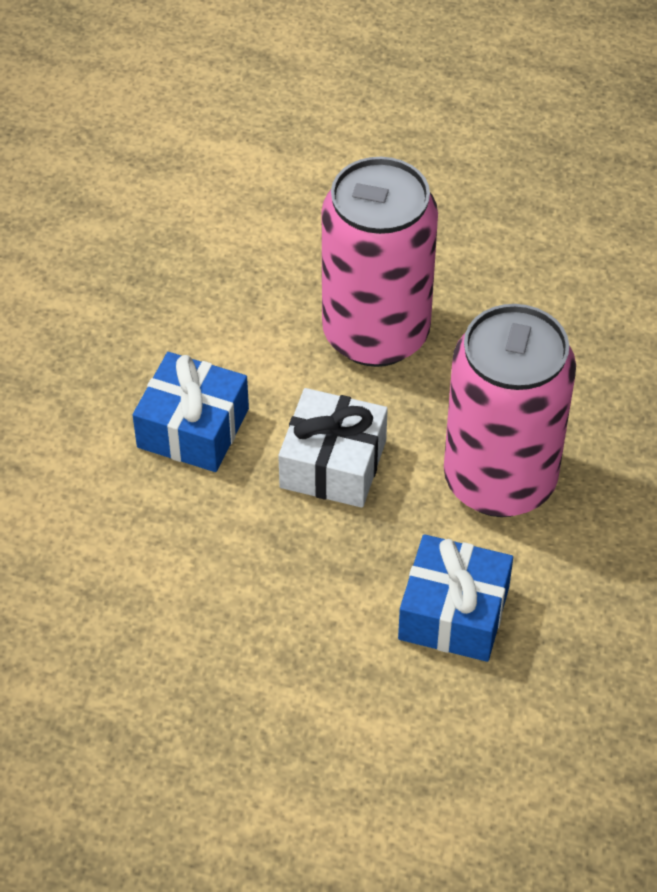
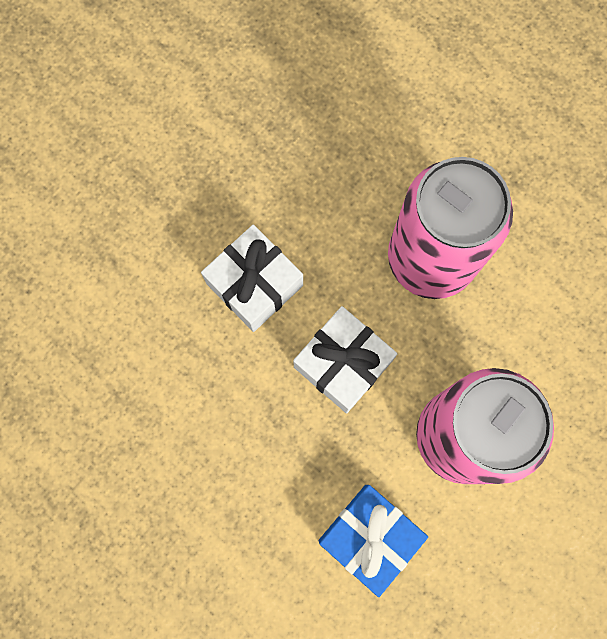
camera: 25 degrees right, 25 degrees up
blue gift [133,352,249,472] -> white gift [201,225,303,332]

